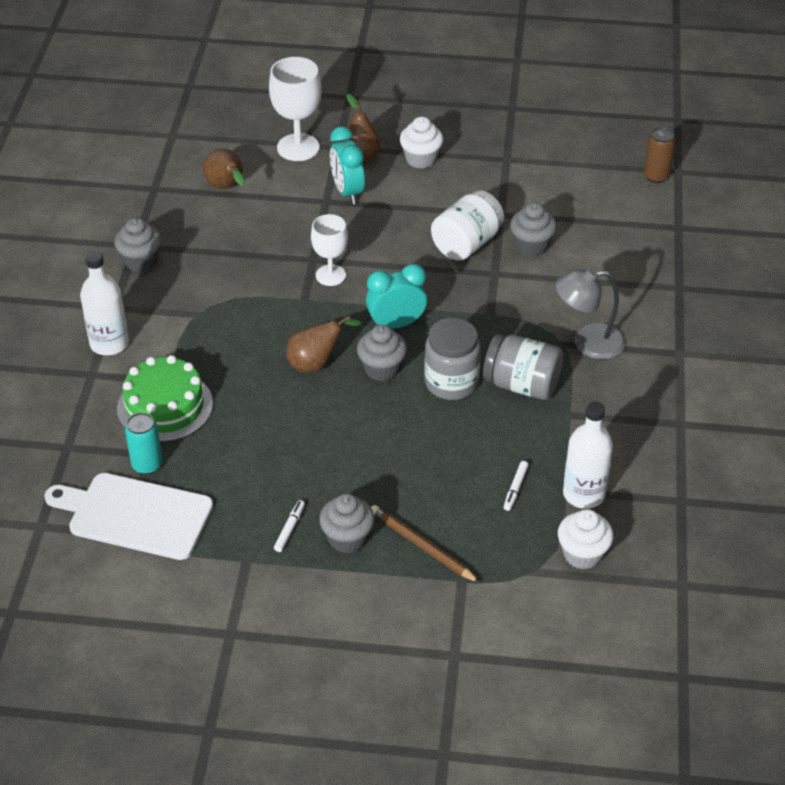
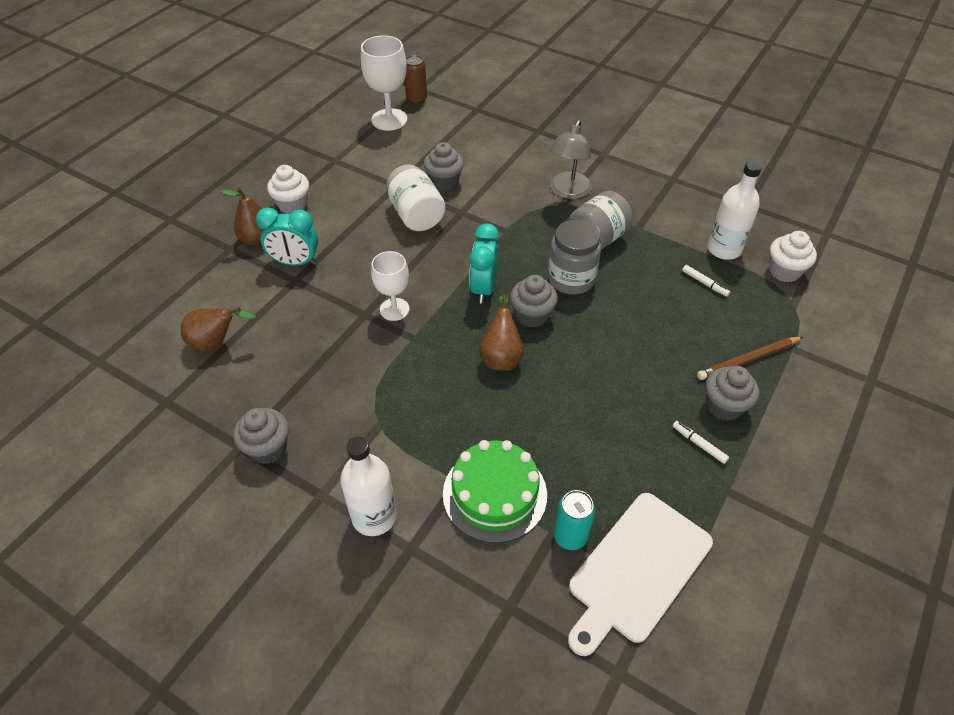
camera: 65 degrees left, 5 degrees up
white goblet [269,57,322,161] -> white goblet moved to [361,35,407,131]

